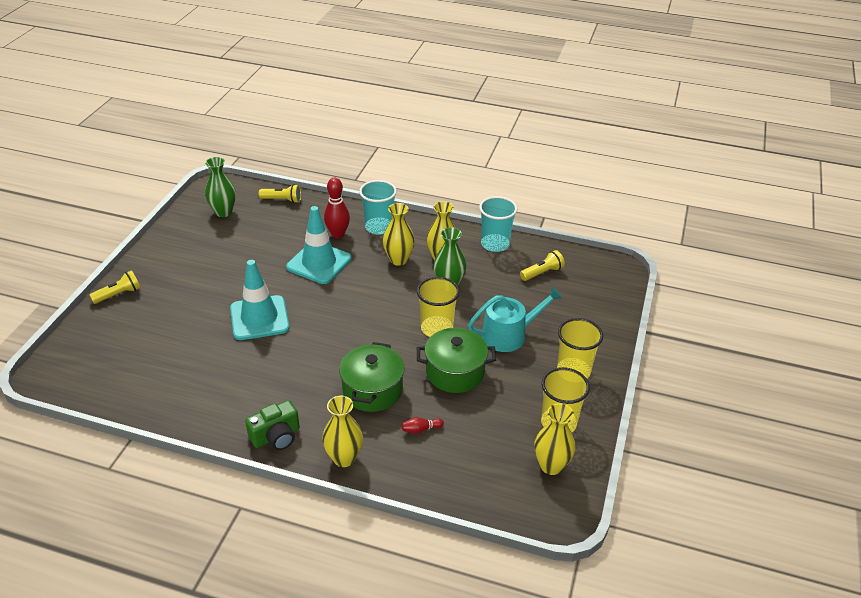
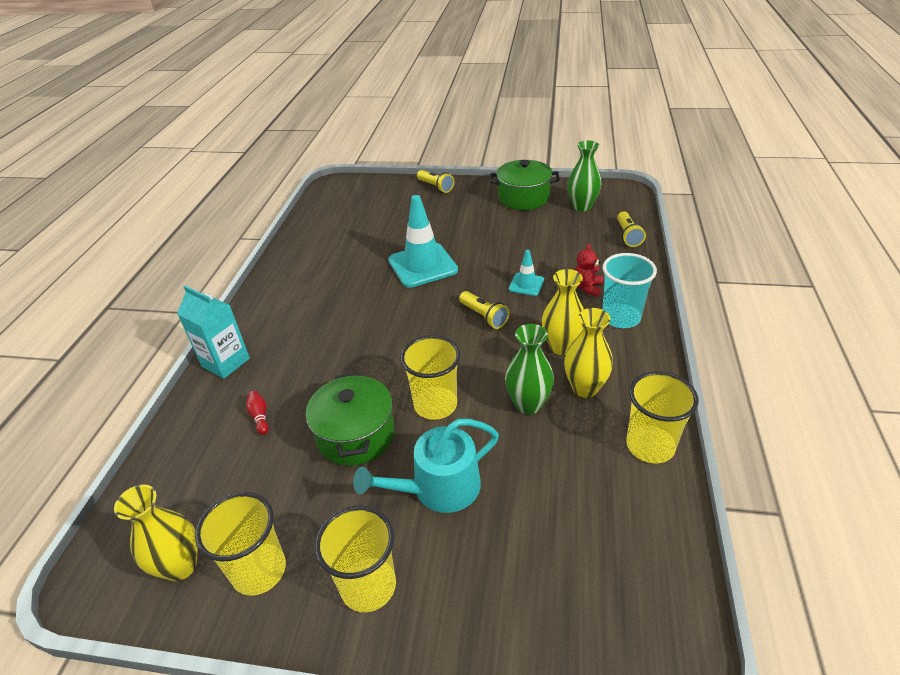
camera: 85 degrees right, 0 degrees up
green camera [245,400,300,450] -> none
turquoise traffic cone [286,206,352,284] -> turquoise traffic cone [509,250,544,296], size x0.50
yellow vase [322,396,363,467] -> turquoise carton [177,286,250,379]
red bowling pin [324,178,350,238] -> red teddy bear [575,244,603,296]
green pot [339,342,405,412] -> green pot moved to [490,160,560,210]
turquoise watering can [468,286,562,352] -> turquoise watering can turned 90 degrees clockwise [353,419,499,513]
turquoise cup [479,196,517,252] -> yellow cup [626,371,699,463]
yellow flashlight [520,250,565,281] -> yellow flashlight moved to [459,291,510,329]

